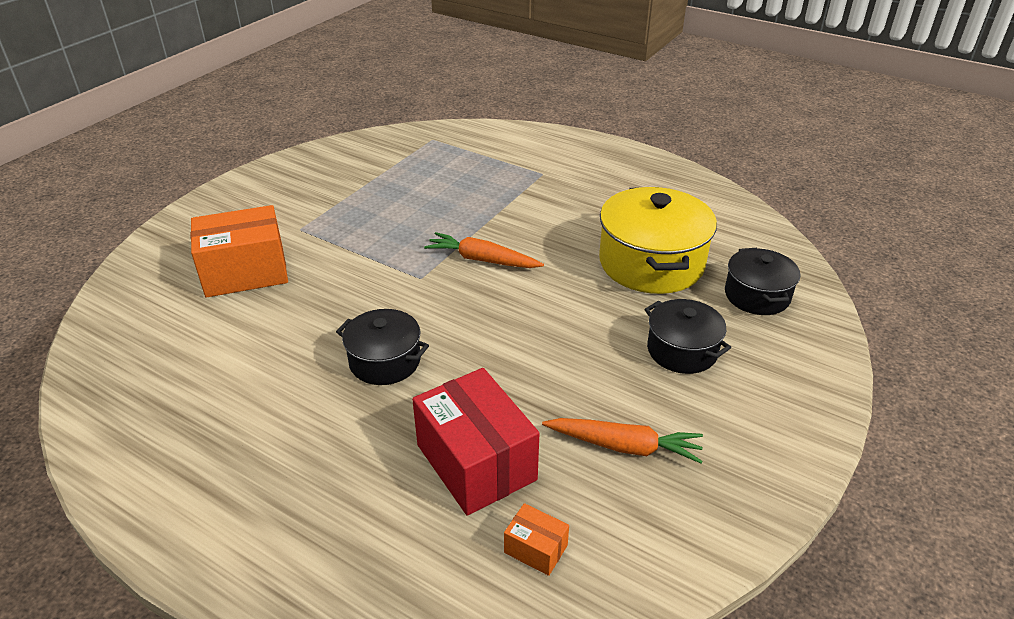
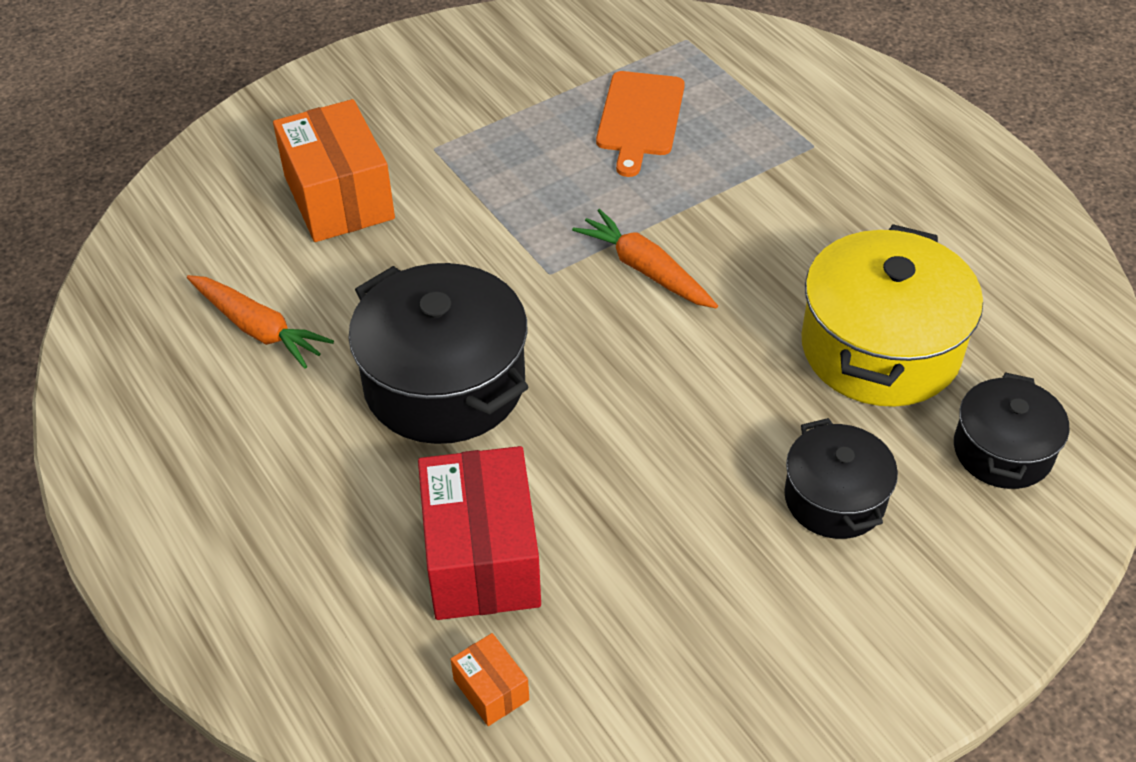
camera: 25 degrees right, 10 degrees up
orange box [191,205,288,297] -> orange box turned 60 degrees clockwise [273,99,395,242]
black pot [336,309,429,385] -> black pot [348,263,528,444], size x1.71
orange carrot [542,418,703,463] -> orange carrot moved to [187,275,334,368]
none -> orange cutting board [596,71,685,177]

